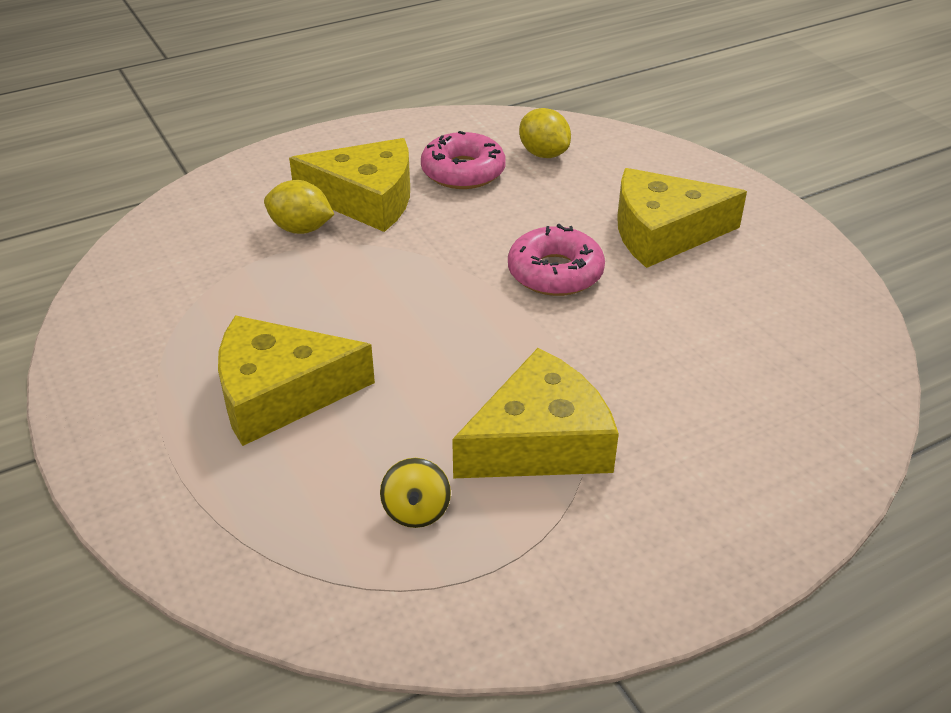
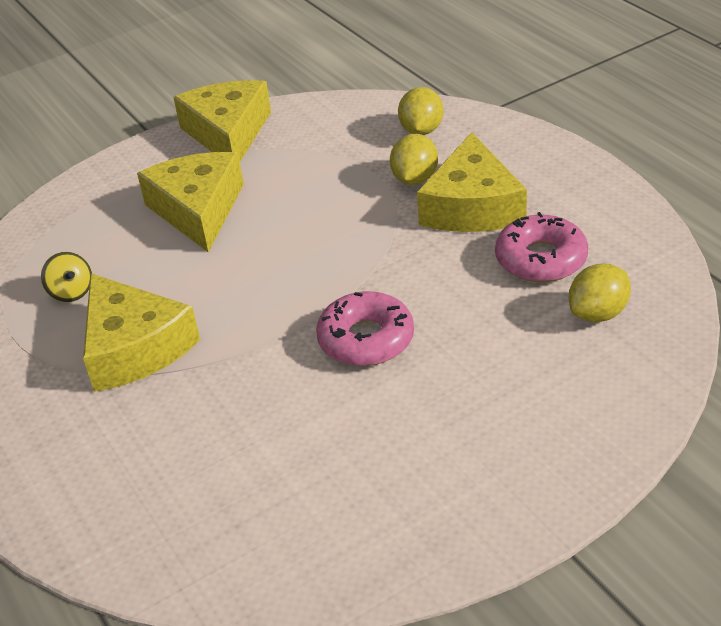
camera: 90 degrees right, 0 degrees up
yellow spinning top [380,458,451,528] -> yellow spinning top turned 120 degrees counterclockwise [41,252,92,302]
yellow cheese [617,168,747,268] -> yellow cheese moved to [173,80,271,161]
none -> yellow lemon [398,87,444,135]

